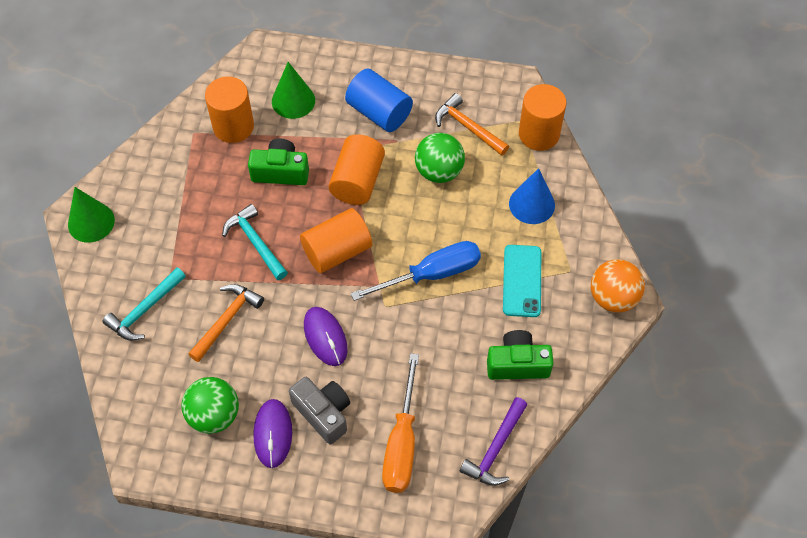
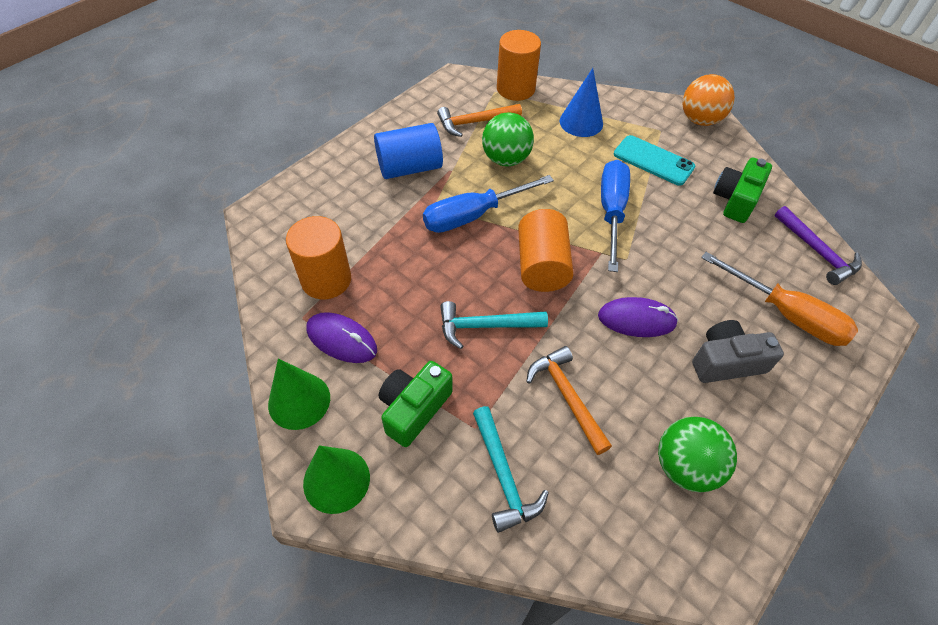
camera: 60 degrees left, 5 degrees down
green camera [248,138,309,185] -> green camera moved to [379,361,453,447]
purple mouse [253,399,292,468] -> purple mouse moved to [307,312,377,363]
green cone [272,62,315,119] -> green cone moved to [268,359,330,430]
orange cylinder [329,134,385,205] -> blue screwdriver [423,175,554,233]

